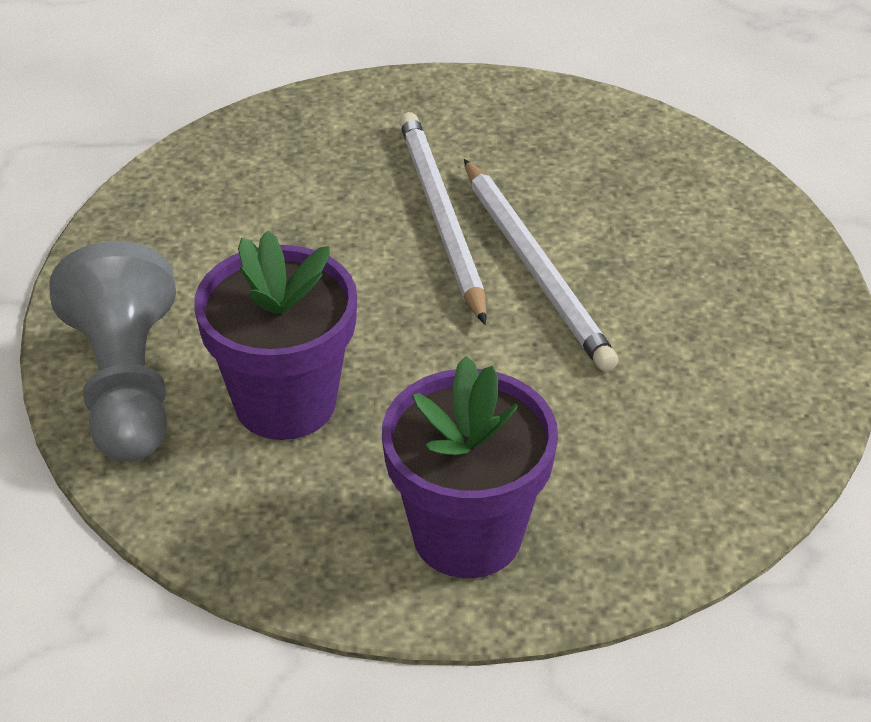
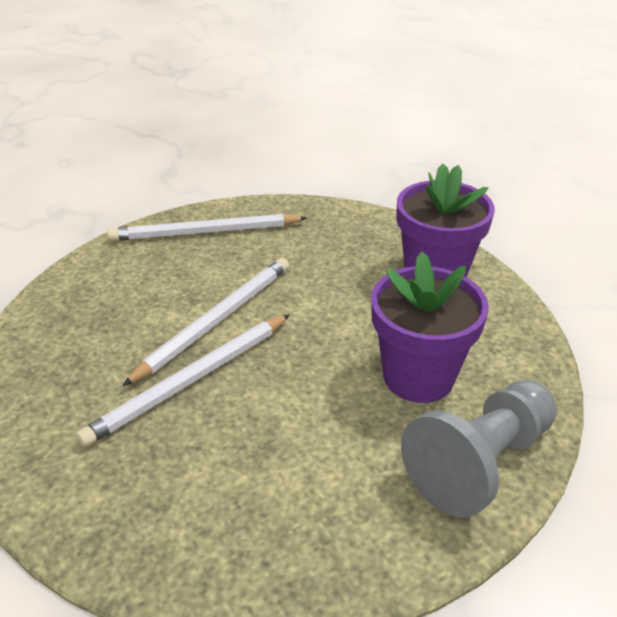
camera: 120 degrees left, 5 degrees down
none -> white pencil [108,214,307,241]

